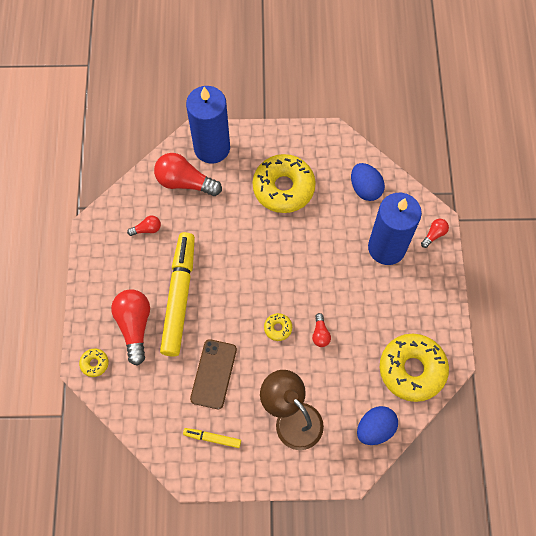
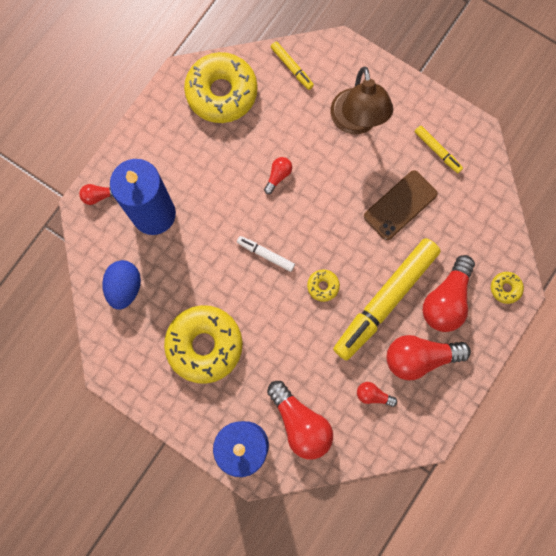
camera: 145 degrees left, 10 degrees up
yellow donut [264,313,292,341] -> yellow donut moved to [307,270,340,302]
blue egg [357,406,398,445] -> yellow marker [271,41,314,90]
none -> white marker [237,236,295,272]
none -> red light bulb [387,335,471,380]

